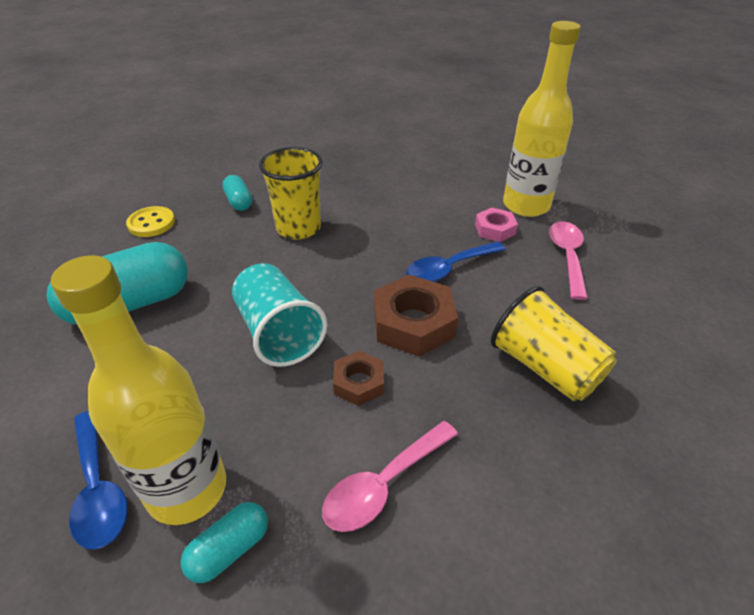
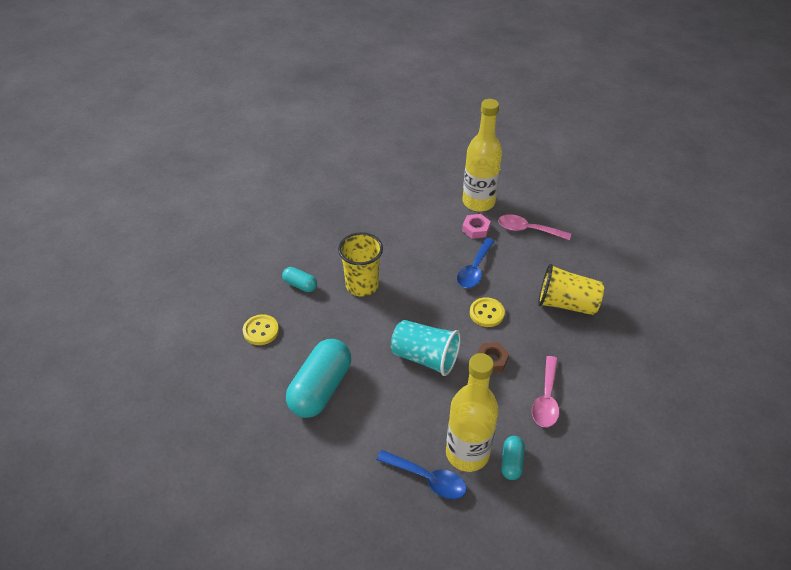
camera: 35 degrees left, 5 degrees up
brown nut [374,275,458,357] -> yellow button [470,297,505,327]
pink spoon [549,221,588,300] -> pink spoon turned 45 degrees counterclockwise [498,214,571,240]

